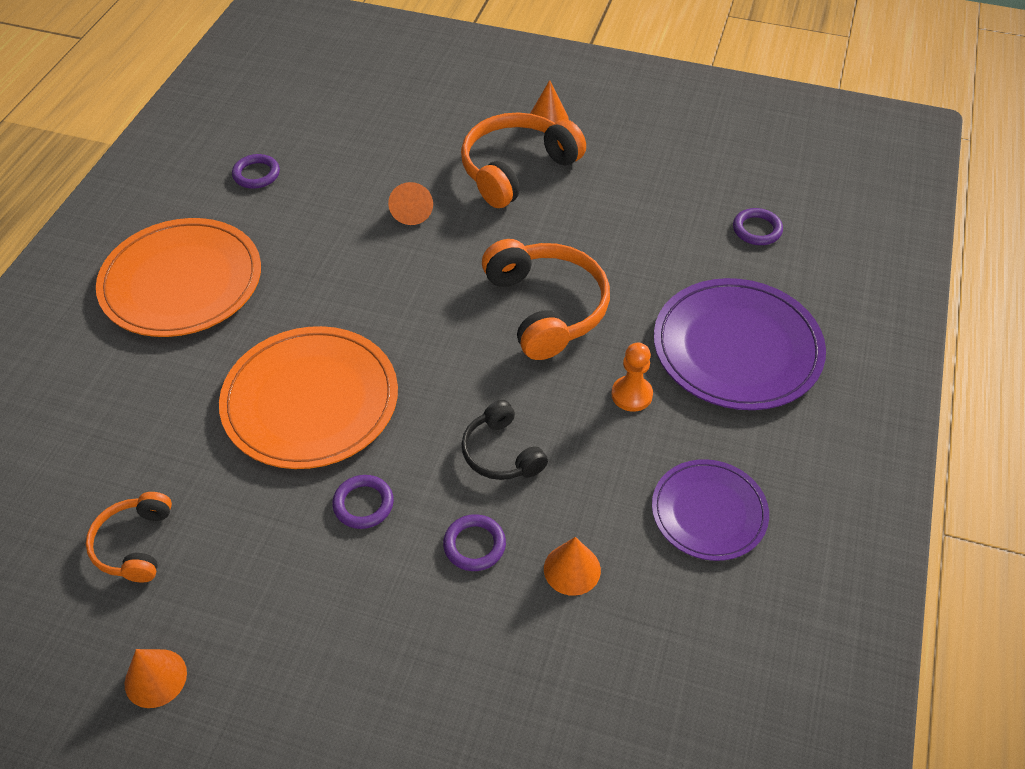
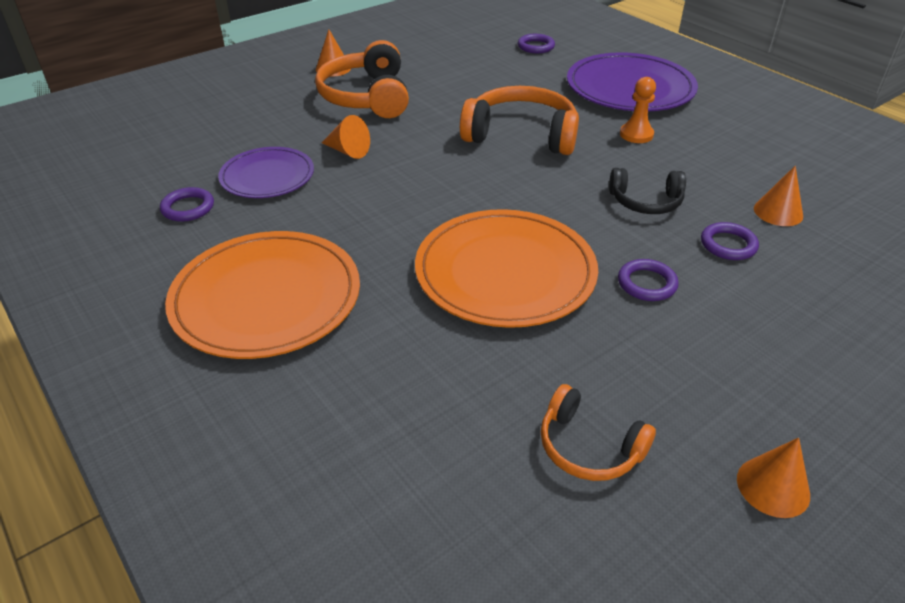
camera: 55 degrees left, 10 degrees down
purple plate [652,459,769,561] -> purple plate moved to [218,147,314,198]

